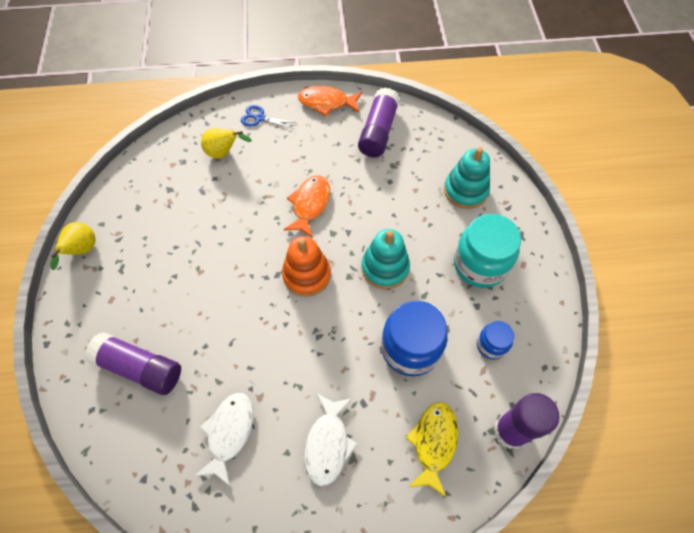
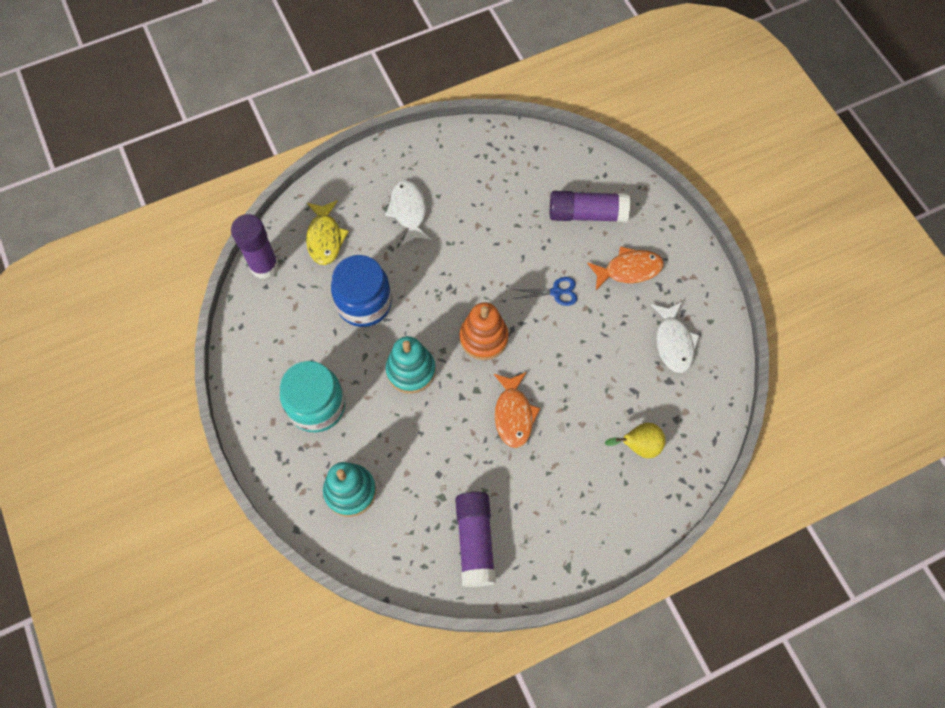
camera: 160 degrees right, 5 degrees up
yellow pear [50,222,95,270] -> none
white fish [195,393,253,487] -> white fish moved to [651,302,700,373]
blue scissors [241,105,296,129] -> blue scissors moved to [512,277,577,306]
orange fish [298,86,362,116] -> orange fish moved to [587,246,664,290]
blue jar [477,321,514,360] -> none

